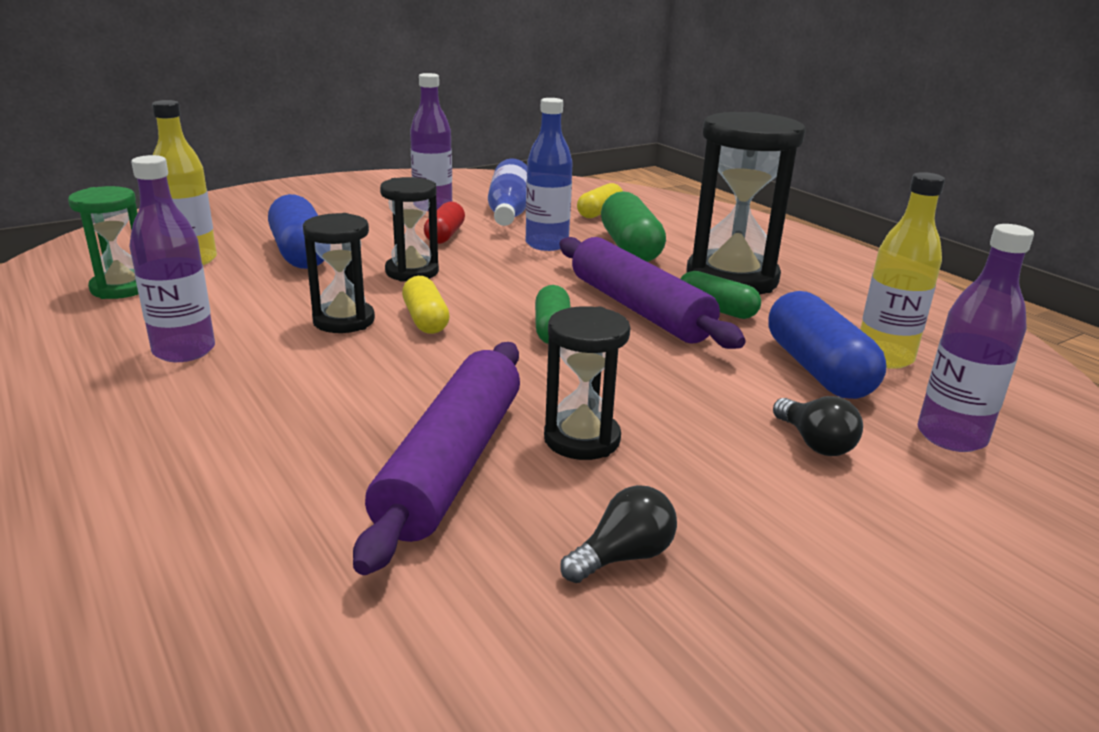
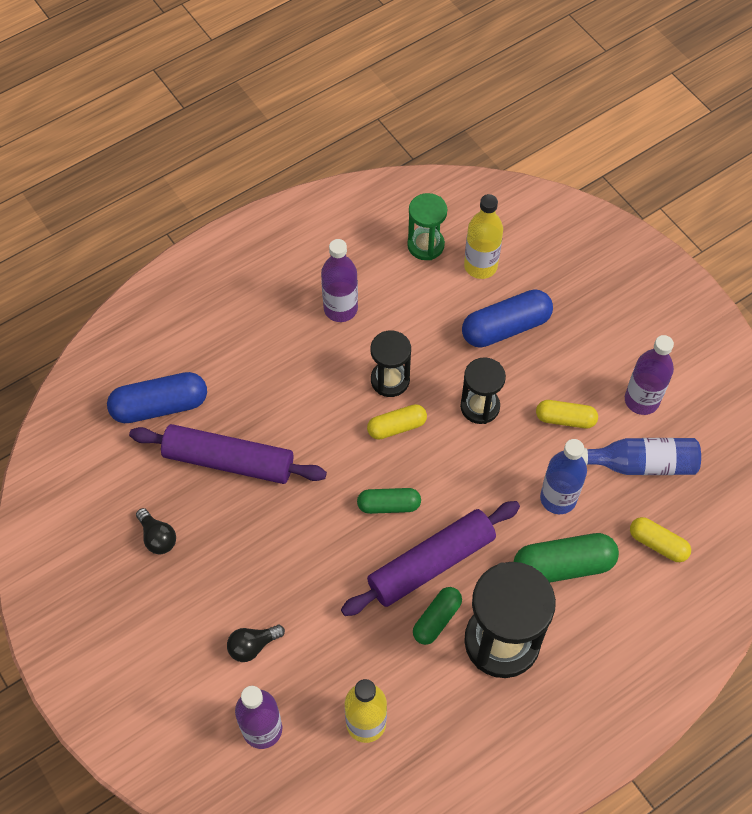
camera: 90 degrees right, 35 degrees up
red capsule [424,202,465,244] -> yellow capsule [536,400,598,428]
black hourglass [544,306,630,460] -> none
blue capsule [768,291,887,399] -> blue capsule moved to [107,372,207,423]

